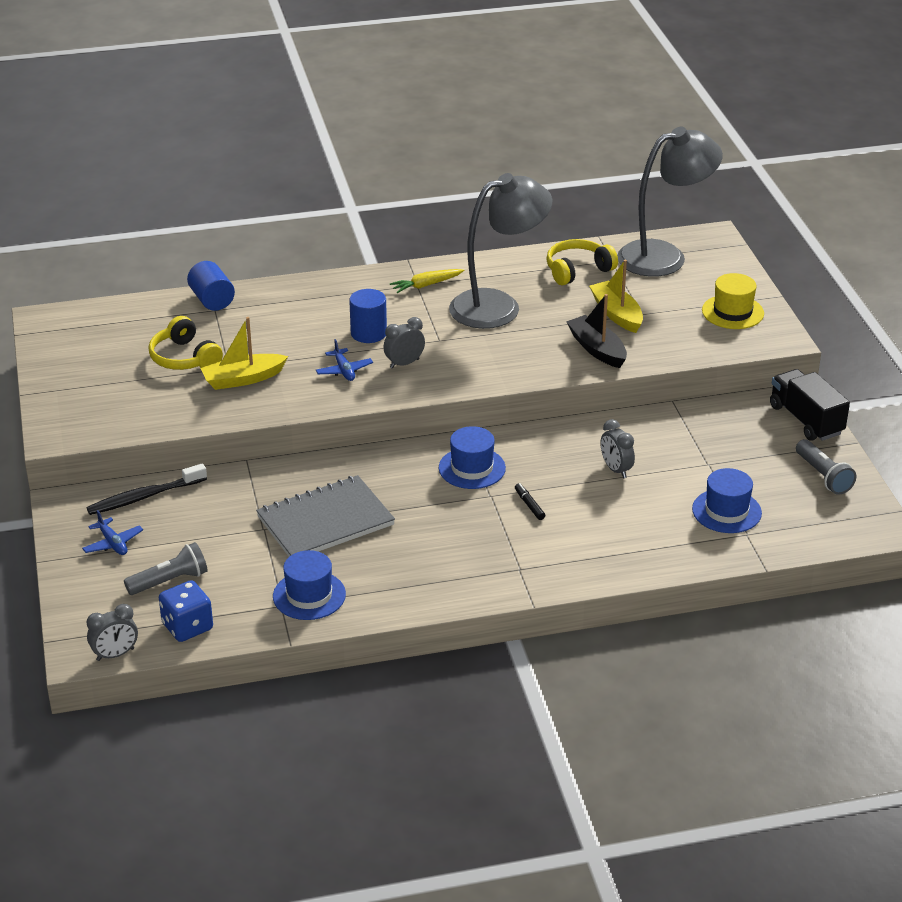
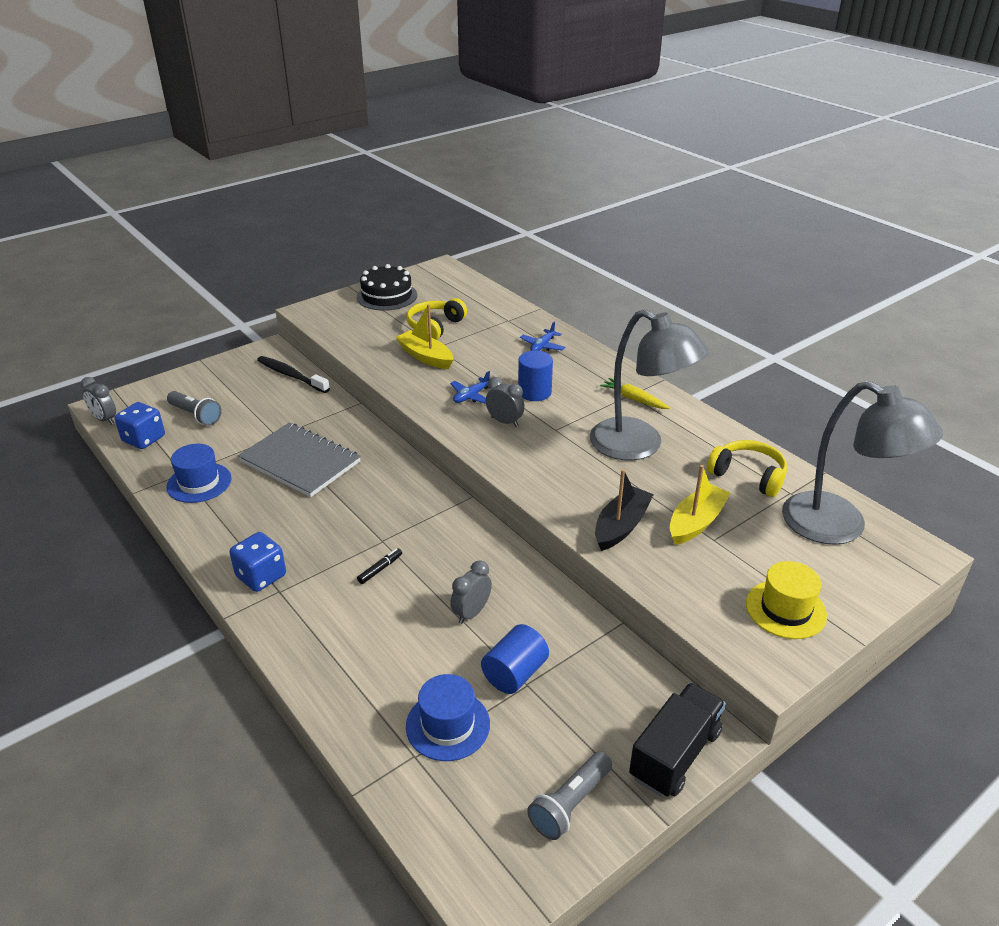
camera: 65 degrees right, 0 degrees up
blue plane [82,510,143,555] -> blue plane moved to [520,322,565,351]
blue cylinder [187,261,235,311] -> blue cylinder moved to [481,624,549,694]
blue hat [439,426,506,489] -> none
none -> blue dice [229,532,286,592]
none -> black cake [357,264,417,311]

